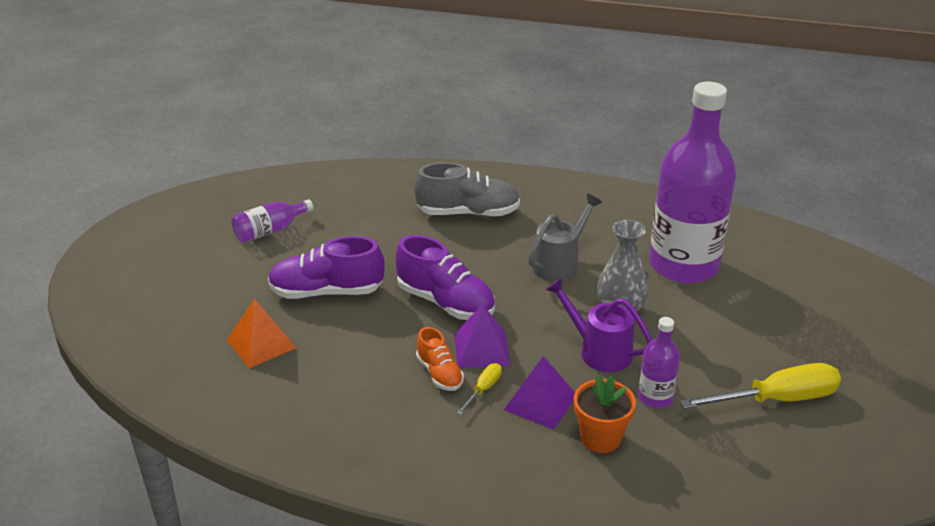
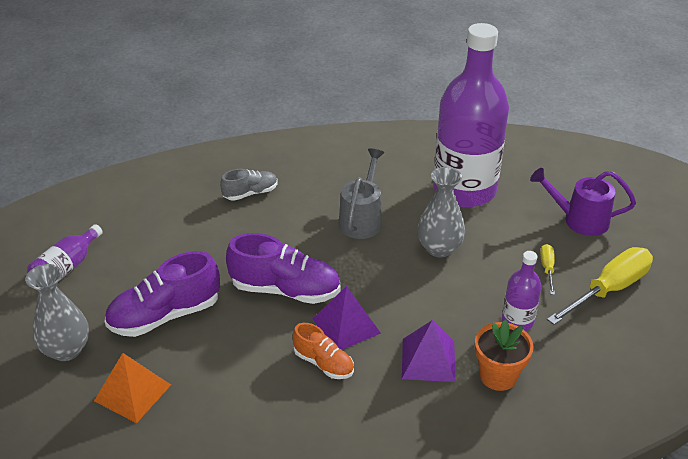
camera: 25 degrees left, 5 degrees up
grey shoe [414,162,520,217] -> grey shoe [220,169,278,201], size x0.58
yellow screwdriver [457,363,502,415] -> yellow screwdriver moved to [540,244,555,295]
purple watering can [546,278,652,372] -> purple watering can moved to [530,168,636,236]
none -> grey vase [25,264,89,361]

